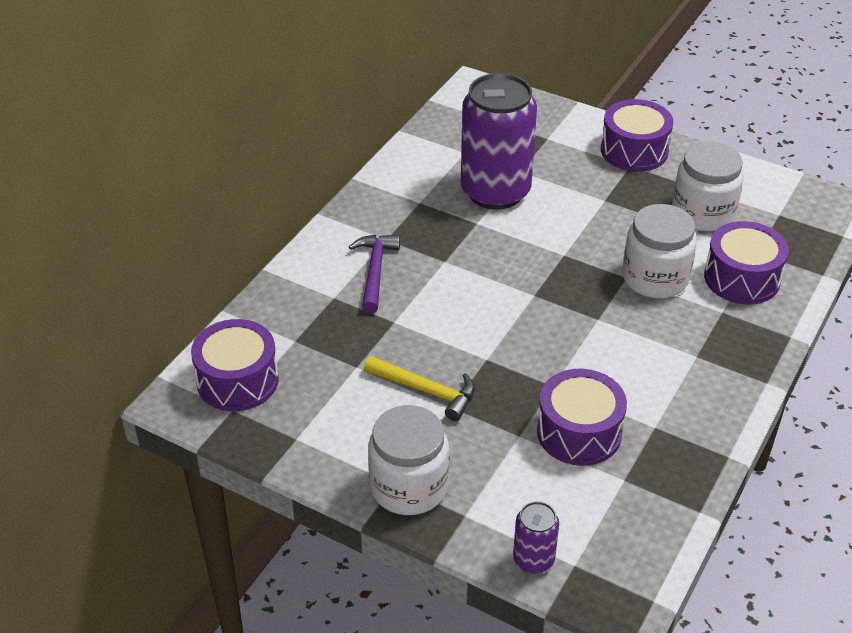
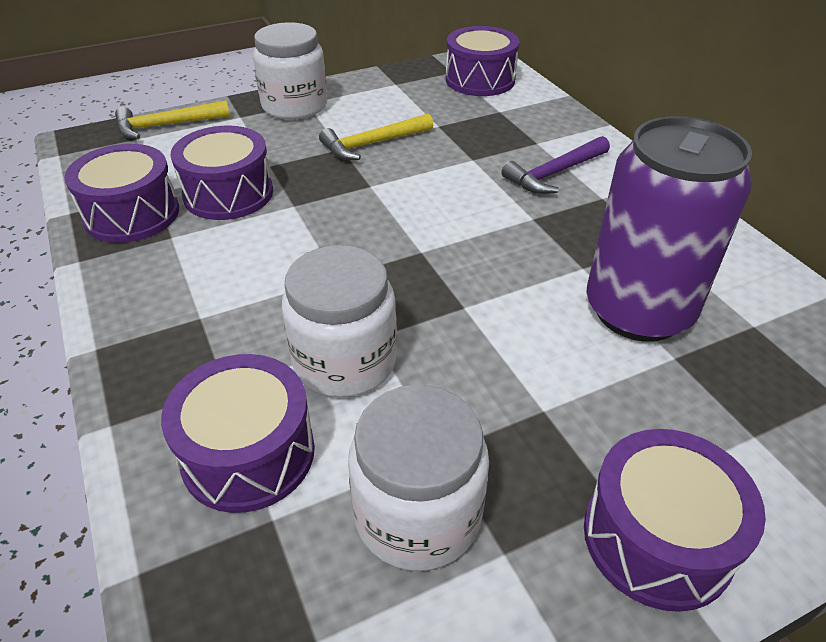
camera: 125 degrees right, 0 degrees up
purple hammer [349,235,400,314] -> purple hammer turned 105 degrees clockwise [501,136,610,194]
purple can [513,501,559,573] -> yellow hammer [115,100,230,139]
none -> purple drum [64,144,179,243]

